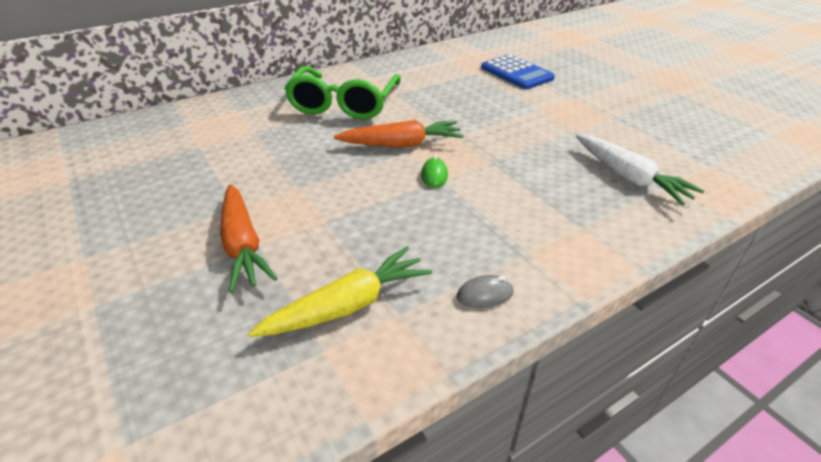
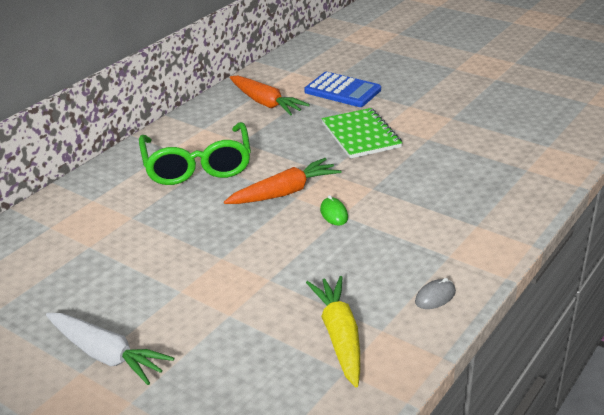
camera: 20 degrees left, 5 degrees down
orange carrot [220,184,278,293] -> orange carrot moved to [230,76,310,116]
yellow carrot [248,246,432,337] -> yellow carrot turned 45 degrees counterclockwise [306,276,360,387]
white carrot [576,134,704,205] -> white carrot moved to [46,313,174,385]
none -> green notebook [322,108,402,159]

